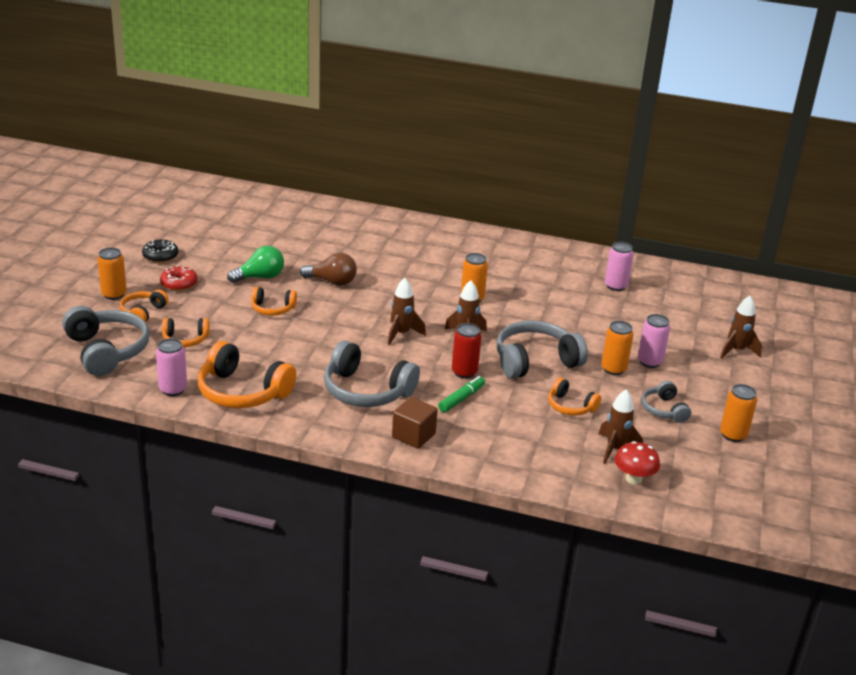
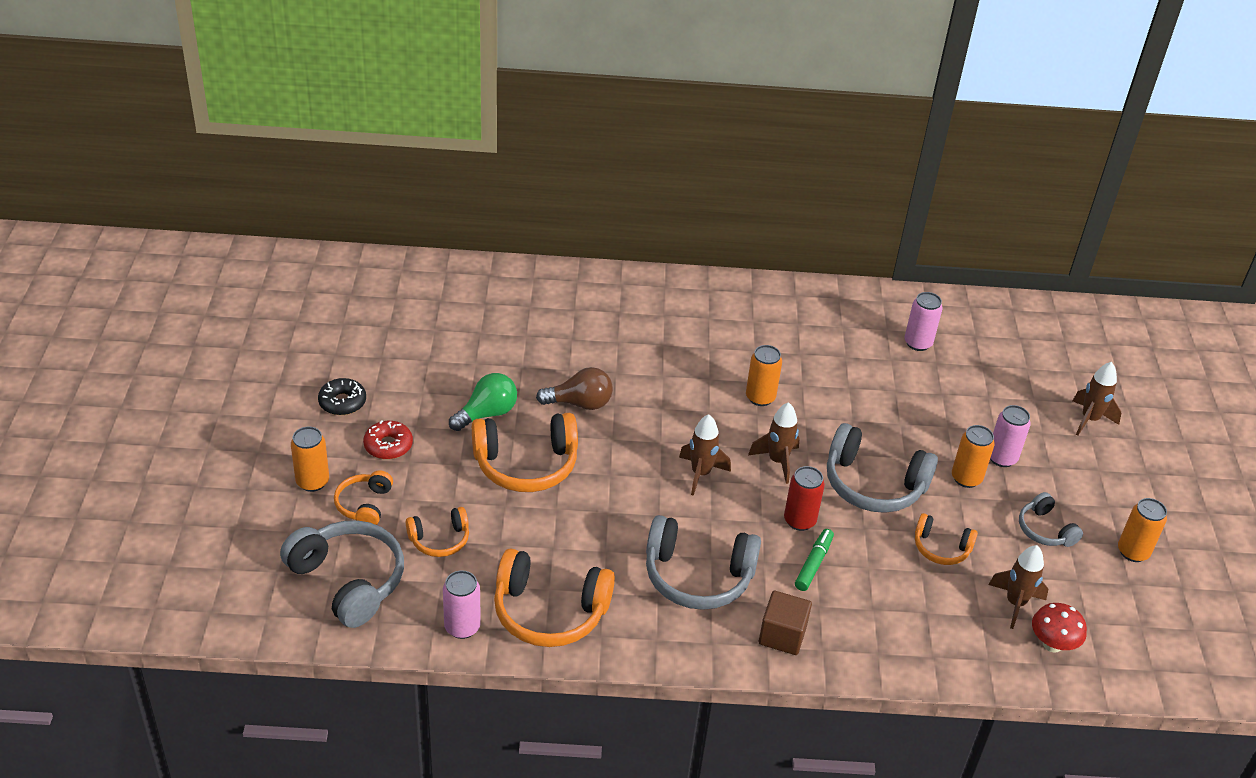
camera: 15 degrees left, 10 degrees up
orange headphones [251,287,297,316] -> orange headphones [472,413,578,492], size x1.82
grey headphones [497,320,588,379] -> grey headphones turned 120 degrees counterclockwise [827,423,938,513]

